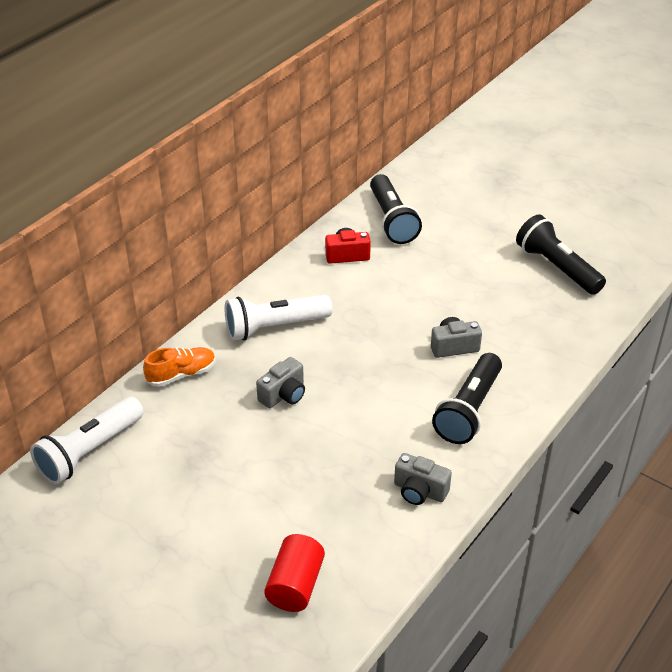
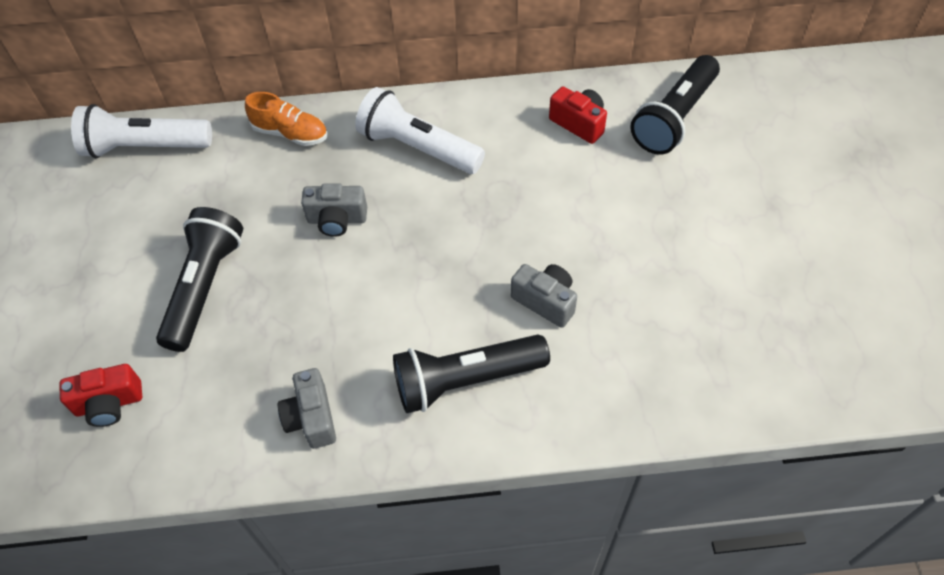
camera: 50 degrees right, 15 degrees up
red cylinder [264,534,325,612] -> red camera [59,364,142,427]
black flashlight [516,214,606,295] -> black flashlight moved to [156,207,243,352]

